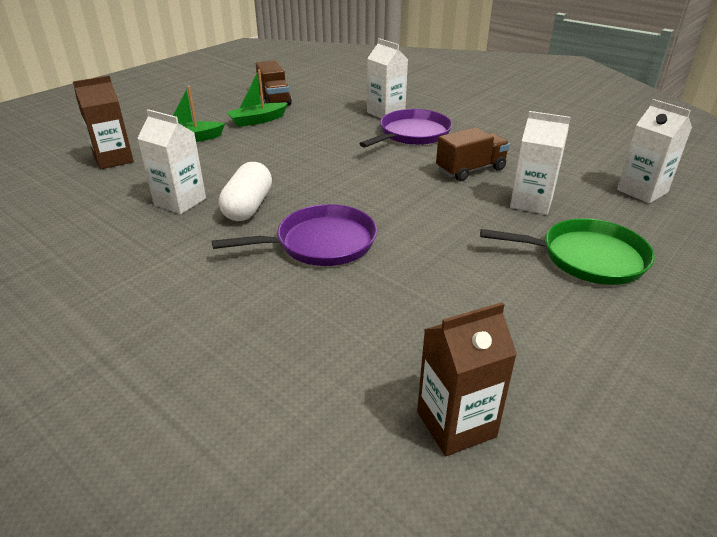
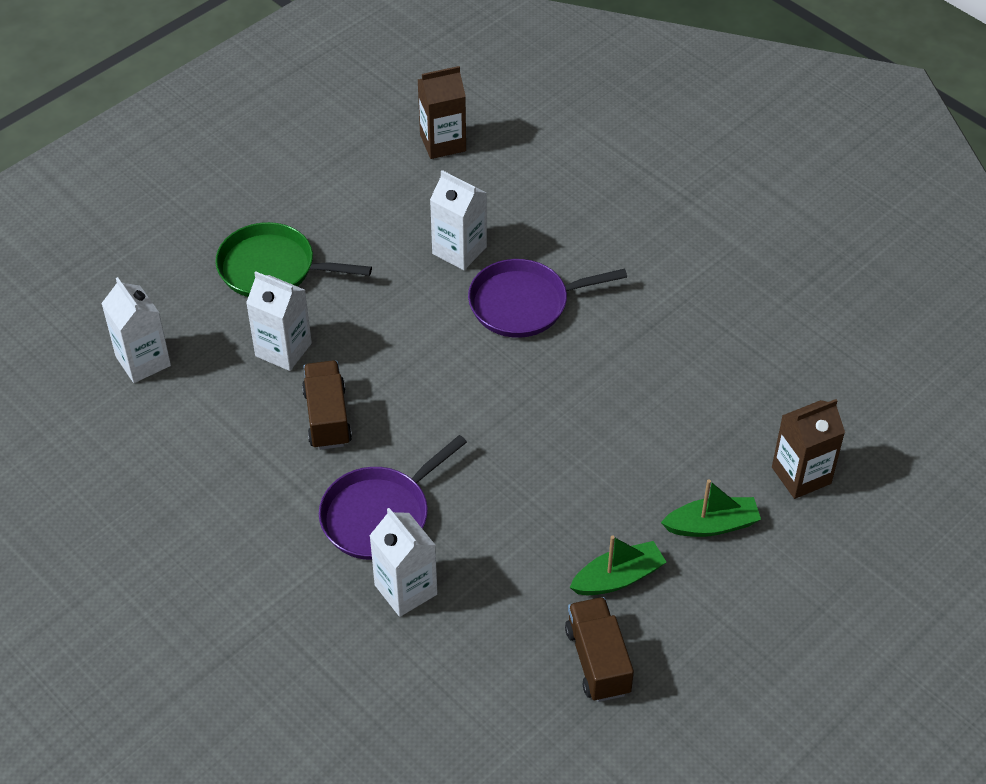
camera: 175 degrees left, 15 degrees up
white carton [137,109,206,214] -> white carton moved to [430,170,487,270]
white capsule [219,162,272,221] -> none
brown truck [436,127,510,181] -> brown truck turned 105 degrees clockwise [302,361,352,450]

